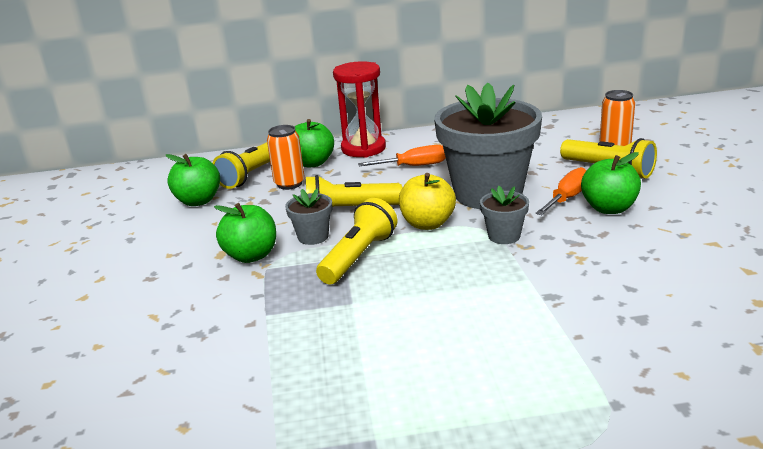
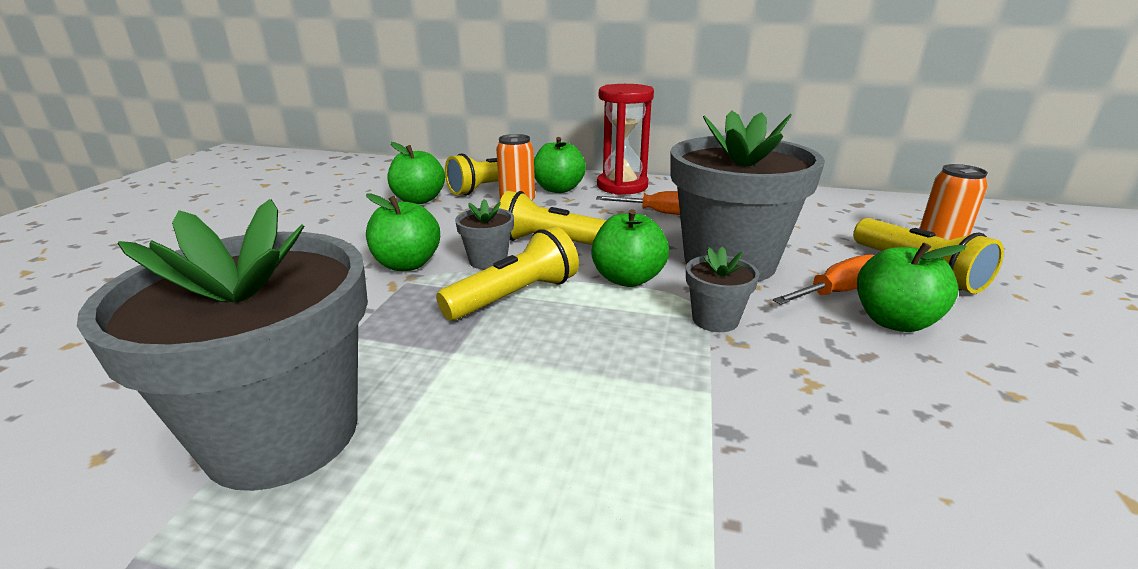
camera: 20 degrees right, 0 degrees up
yellow apple [399,173,456,230] -> green apple [591,209,669,287]
none -> grey flower pot [77,199,368,491]

